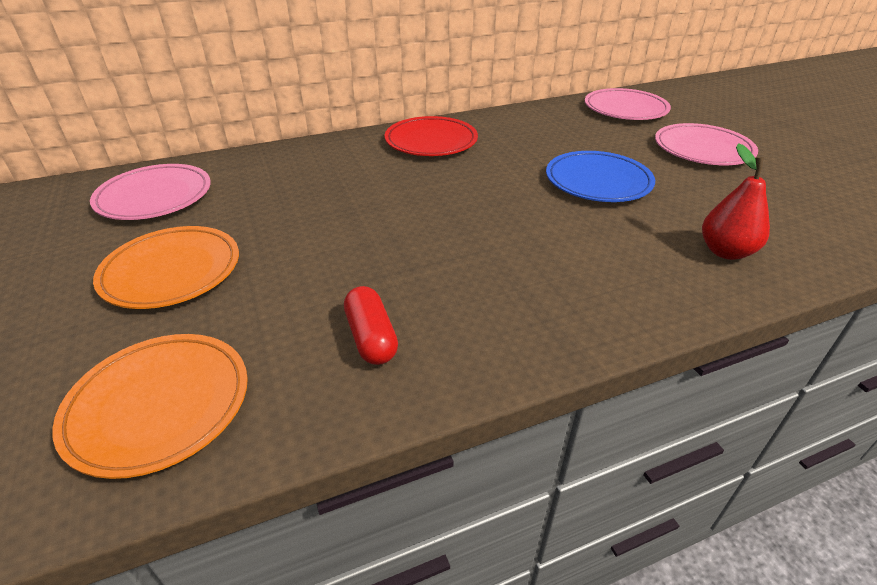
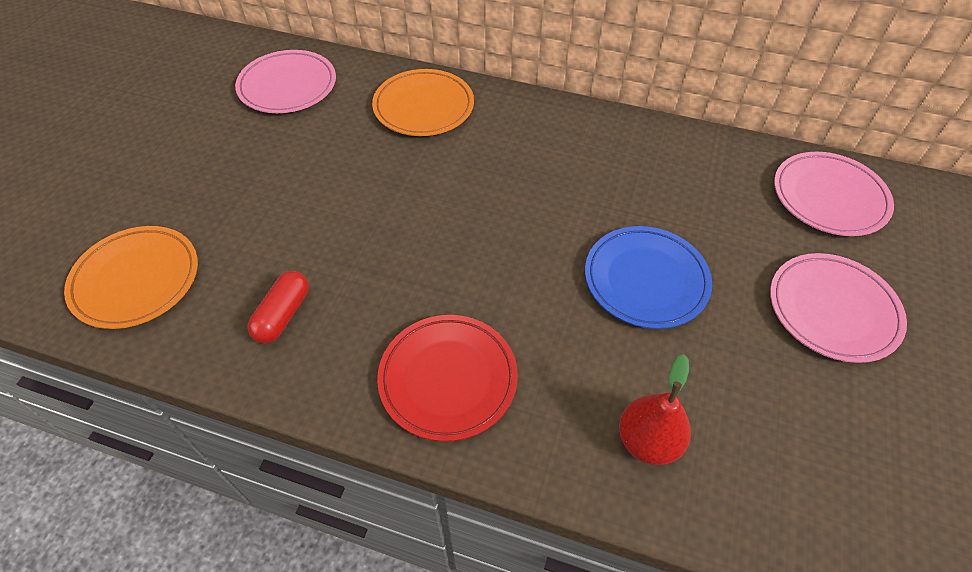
camera: 40 degrees right, 15 degrees up
orange plate [93,226,239,309] -> orange plate moved to [372,69,474,136]
red plate [385,116,478,156] -> red plate moved to [377,315,518,442]

